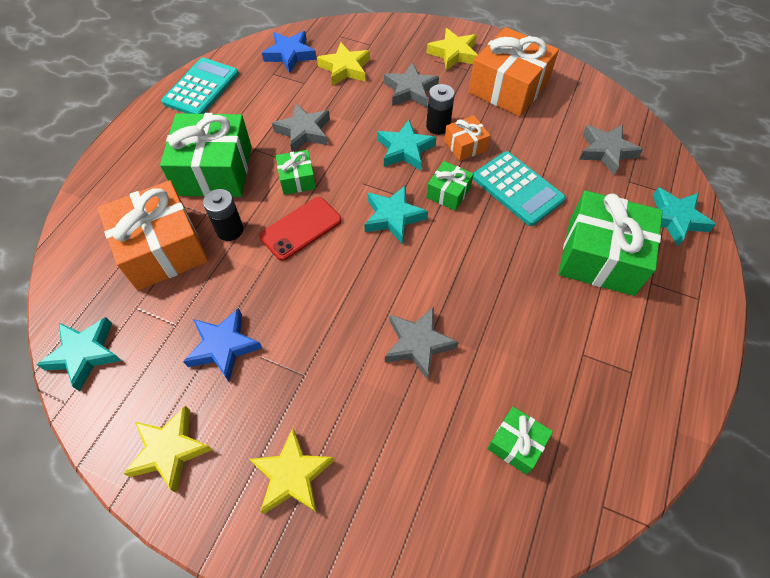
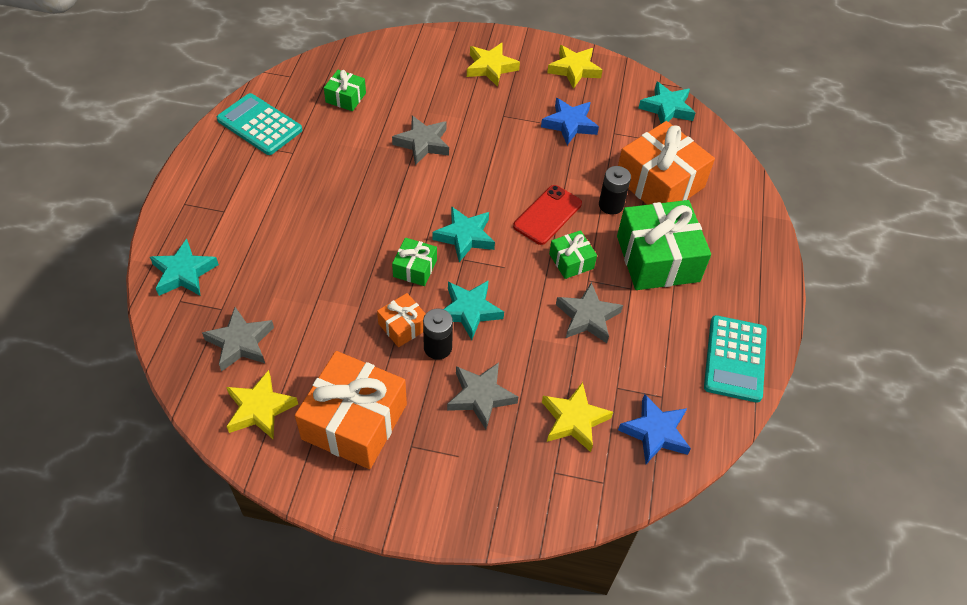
camera: 165 degrees right, 5 degrees down
yellow star [427,28,478,71] -> yellow star moved to [226,370,298,439]
turquoise calculator [473,151,566,226] -> turquoise calculator moved to [217,93,302,155]
green gift [558,191,663,296] -> none

